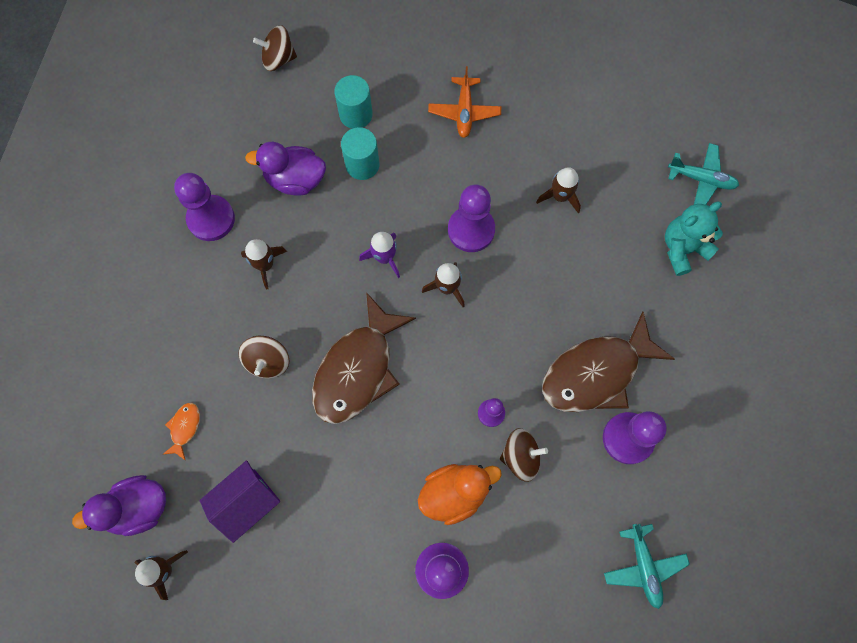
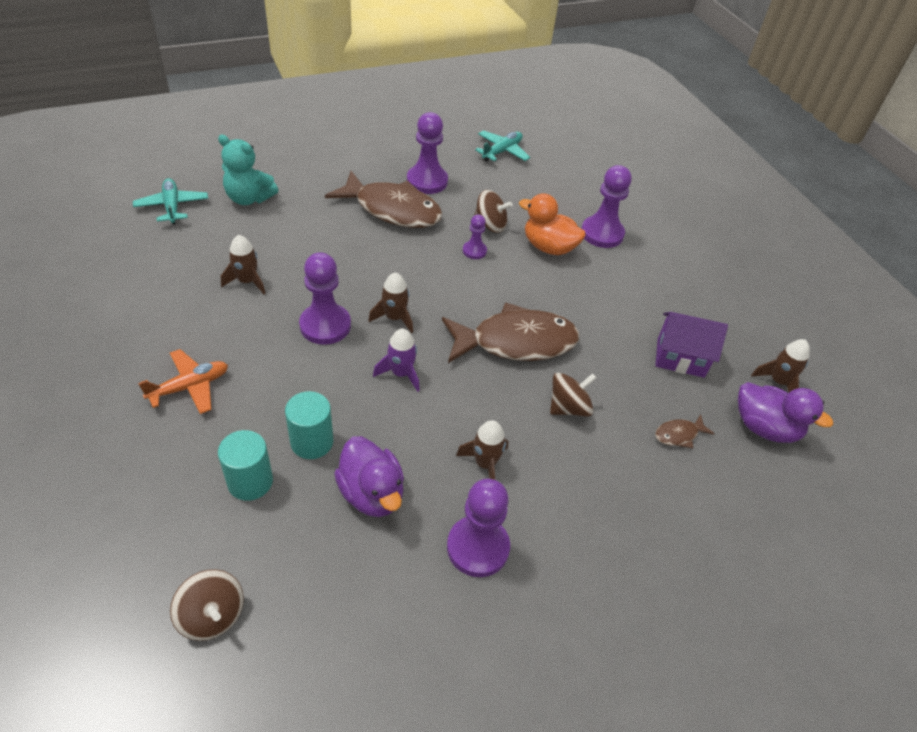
camera: 130 degrees left, 25 degrees down
orange fish [163,403,200,461] -> brown fish [655,414,714,448]
brown spinning top [500,428,548,482] -> brown spinning top turned 150 degrees clockwise [474,190,512,233]

